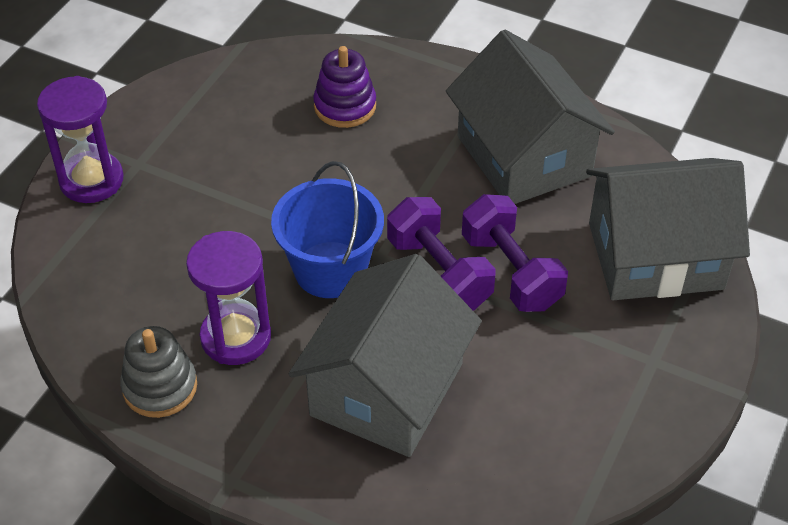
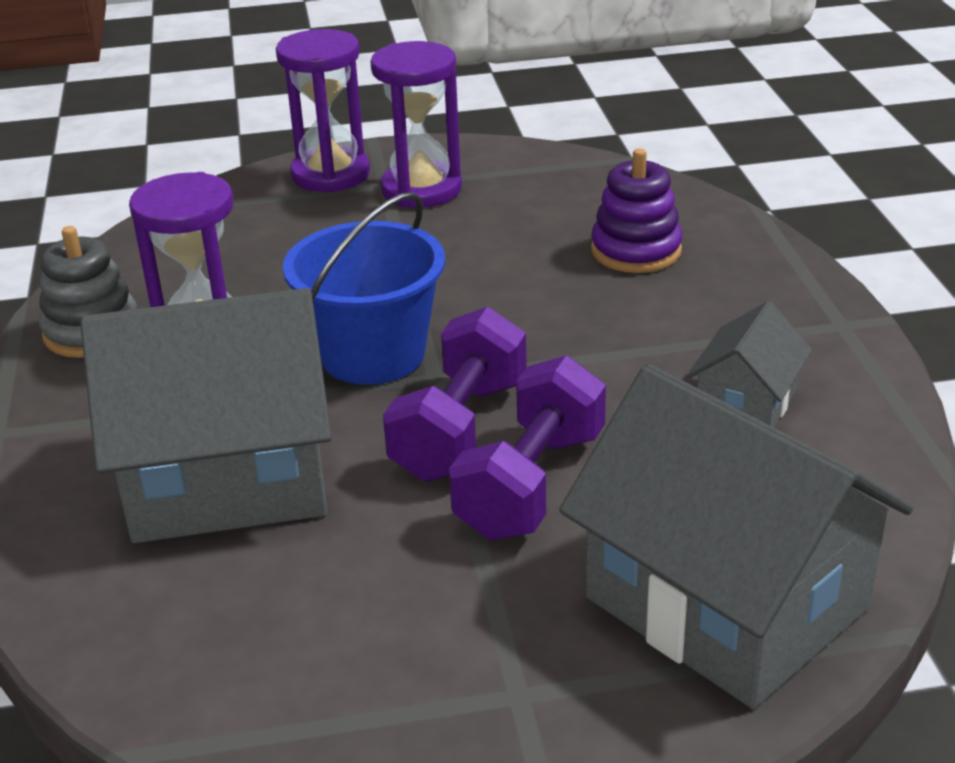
camera: 55 degrees right, 15 degrees down
grey house [446,30,615,204] -> grey house [687,301,812,427], size x0.48
none -> purple hourglass [370,41,462,208]

